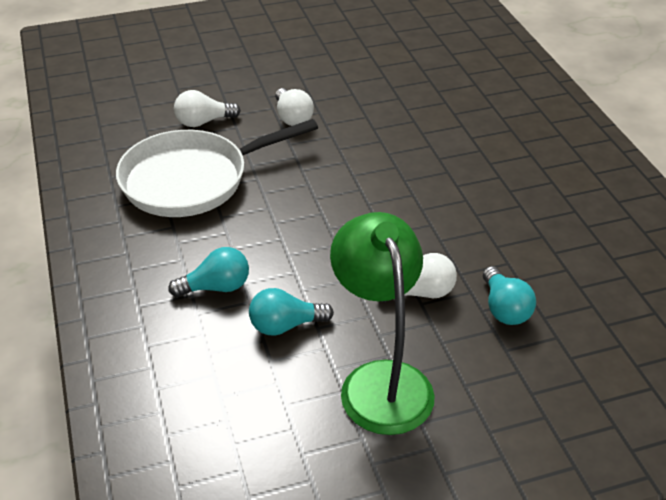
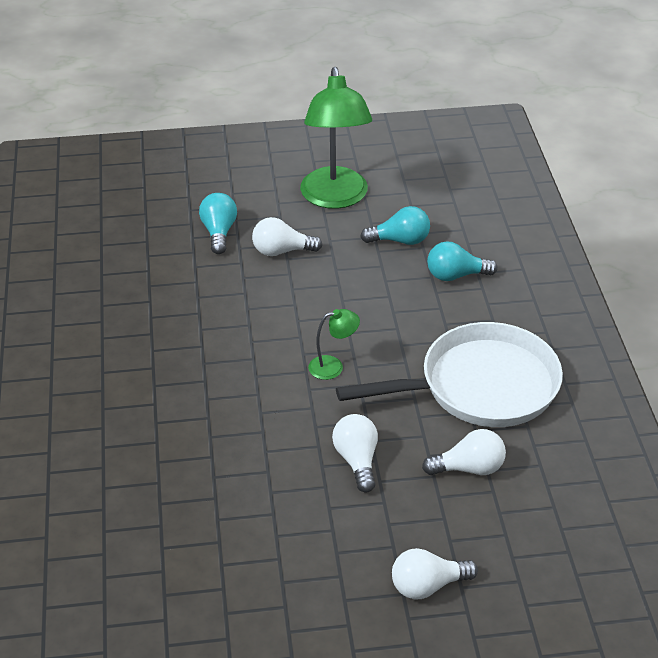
camera: 170 degrees left, 0 degrees up
none -> green lamp [308,309,360,380]
none -> white light bulb [392,548,478,599]

